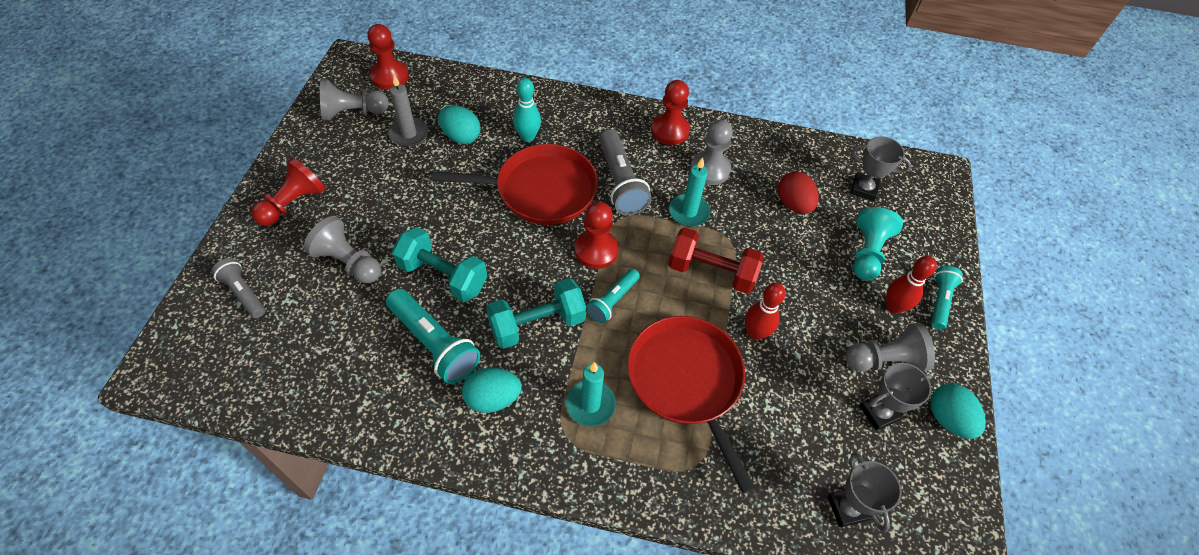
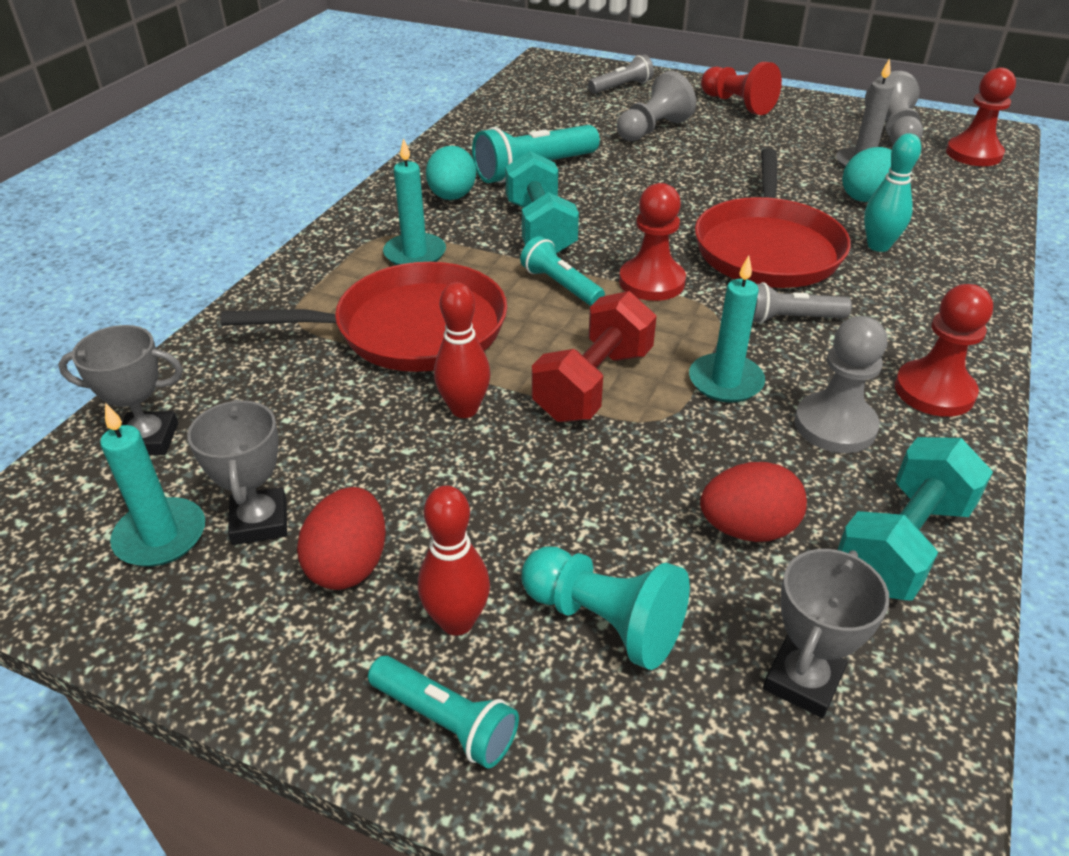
camera: 105 degrees right, 15 degrees down
turquoise dumbbell [392,227,487,302] -> turquoise dumbbell moved to [838,437,993,601]
grey flashlight [599,129,652,215] -> grey flashlight [753,282,852,324], size x0.61
grey pawn [846,323,935,372] -> red egg [297,487,386,590]
turquoise egg [930,384,986,439] -> none
none -> turquoise candle [100,403,205,567]

